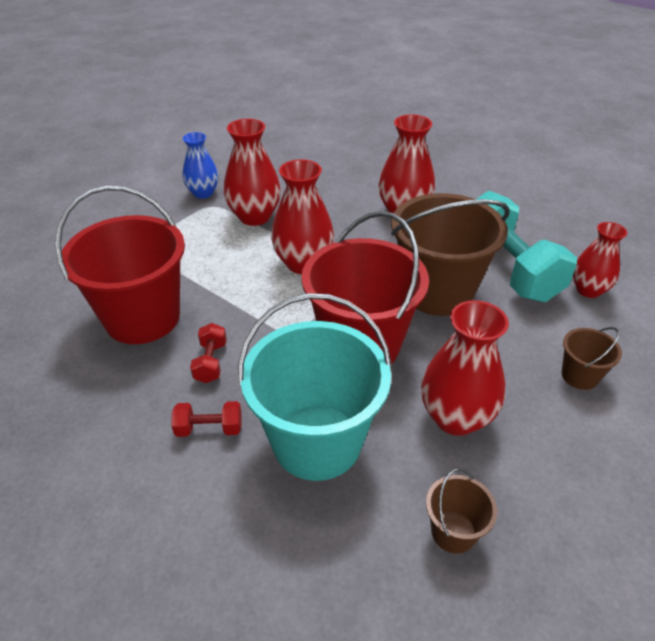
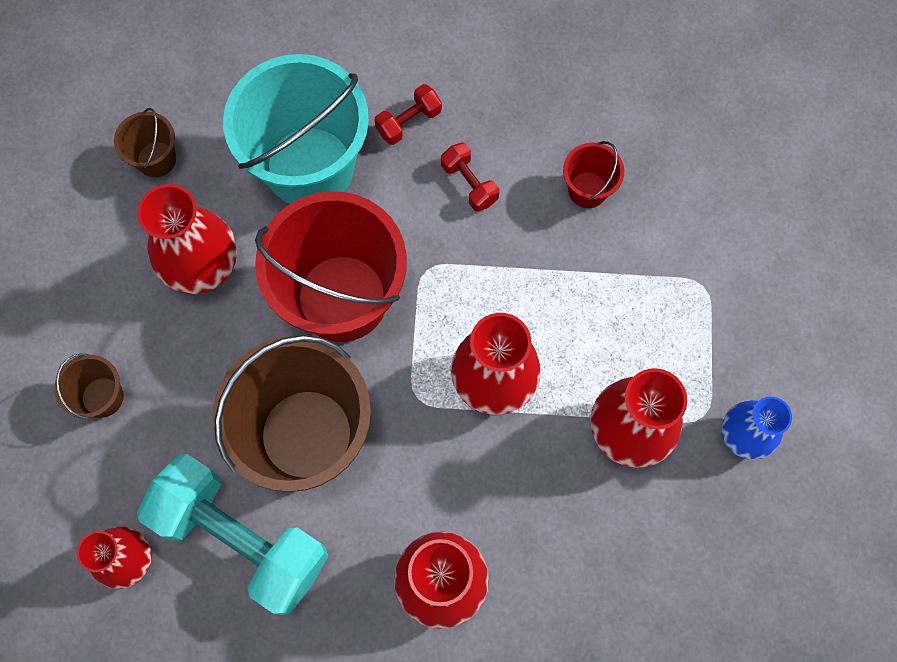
camera: 145 degrees right, 30 degrees up
red bucket [55,186,185,344] -> red bucket [563,141,624,208], size x0.44

